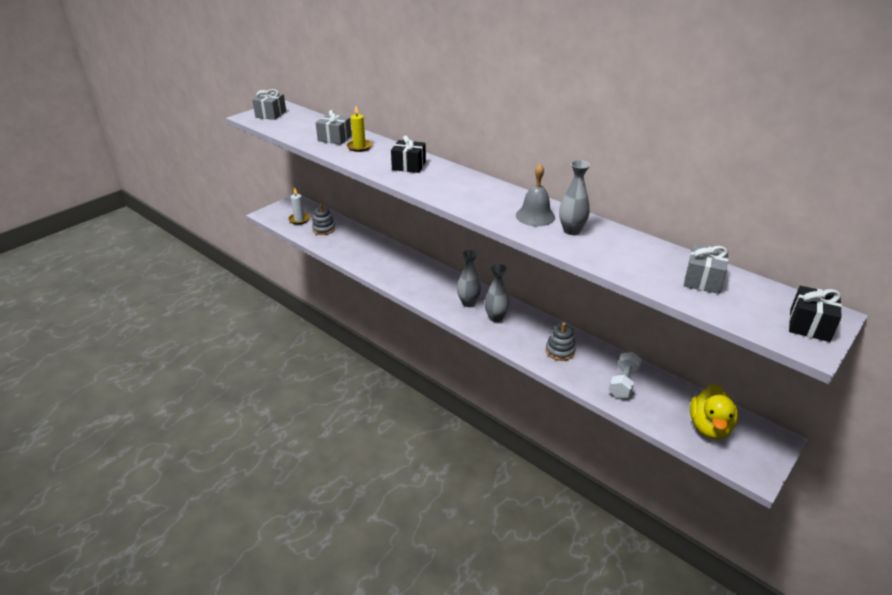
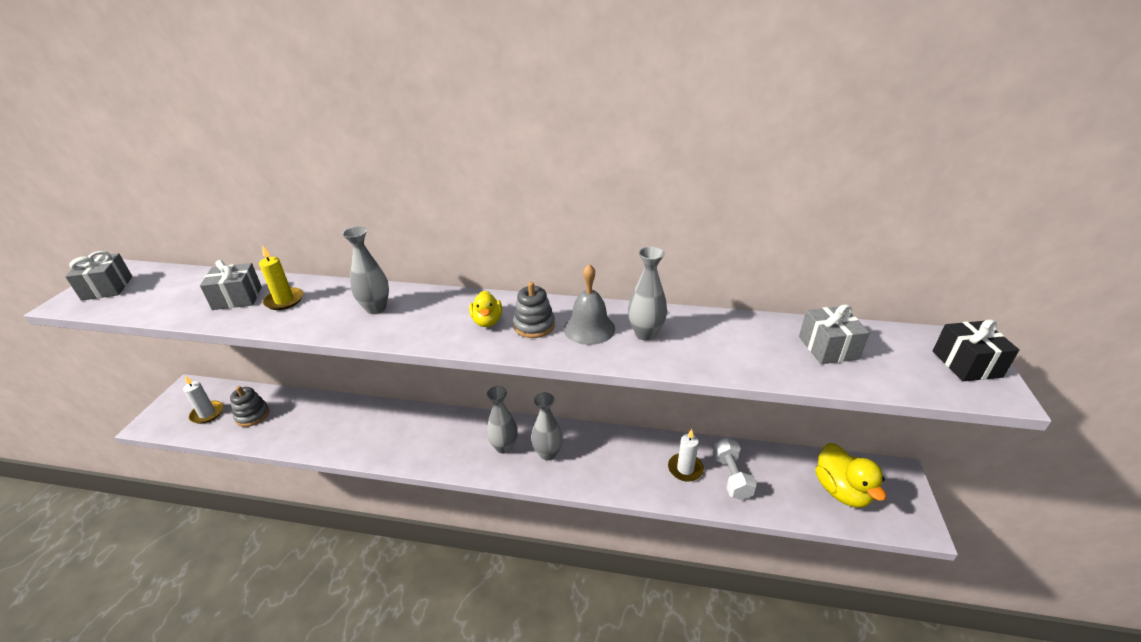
camera: 30 degrees left, 0 degrees up
black gift [391,136,426,173] -> grey vase [342,226,389,314]
grey stacking toy [546,322,576,361] -> grey stacking toy moved to [513,282,555,338]
none -> yellow duck [469,291,502,327]
none -> white candle [668,429,704,482]

